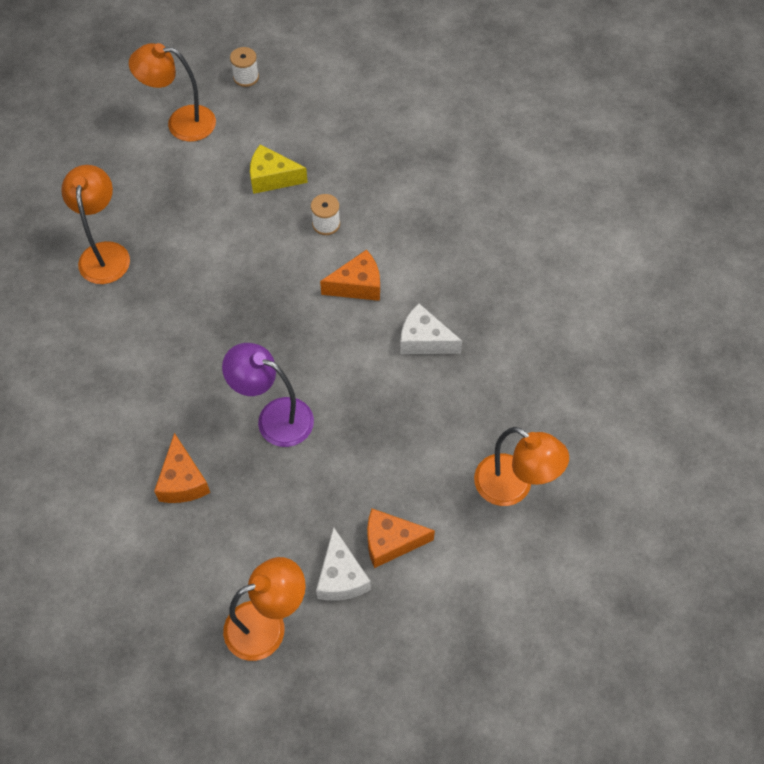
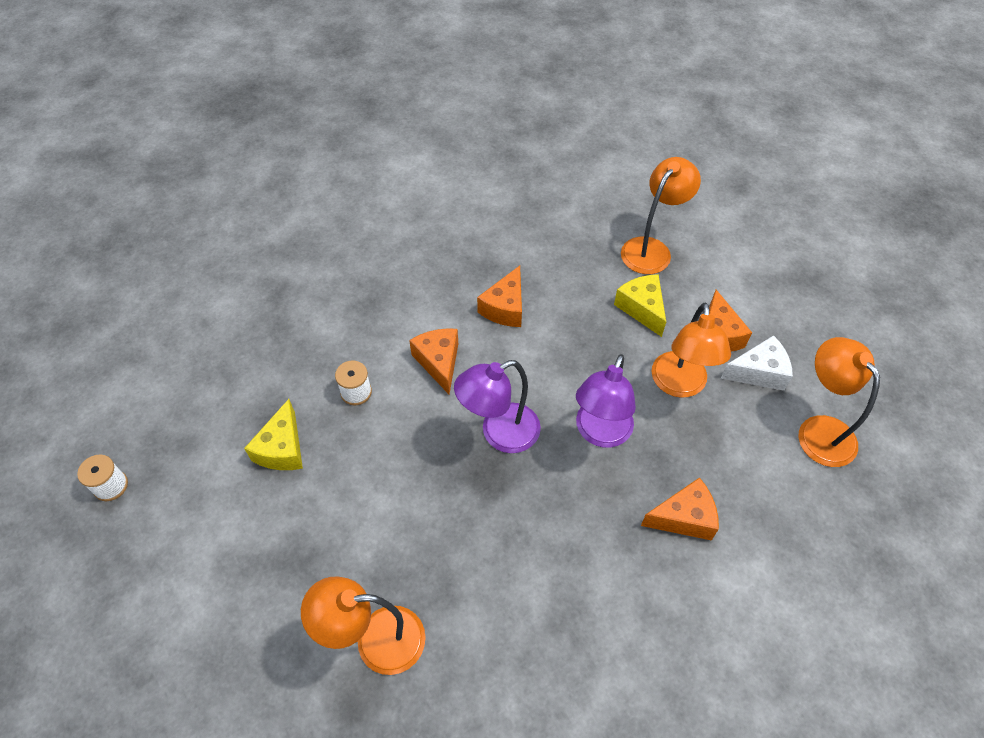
camera: 90 degrees left, 5 degrees down
orange lamp [129,43,216,142] -> orange lamp moved to [652,303,731,398]
white cheese [400,303,462,354] -> orange cheese [477,266,522,327]
none -> purple lamp [454,360,541,453]
none -> yellow cheese [614,274,666,337]

